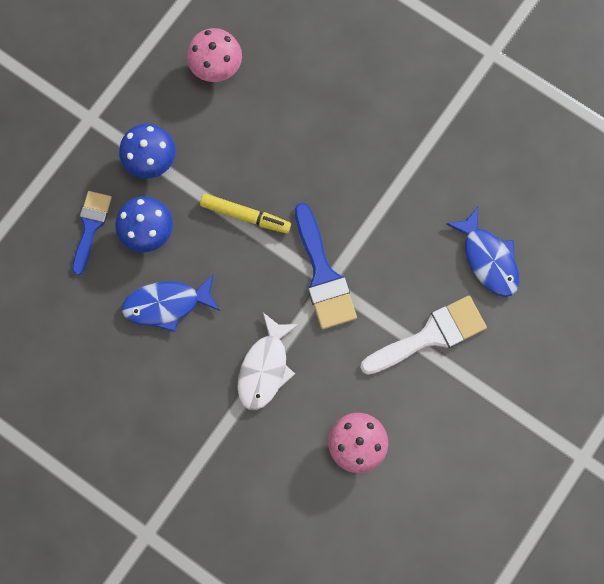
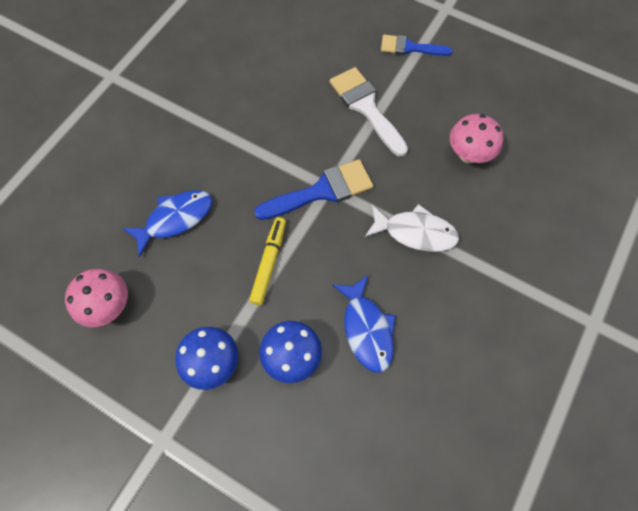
camera: 95 degrees left, 10 degrees down
blue brush [72,191,112,275] -> blue brush moved to [381,35,452,56]
blue fish [446,207,519,297] -> blue fish moved to [122,190,212,257]

